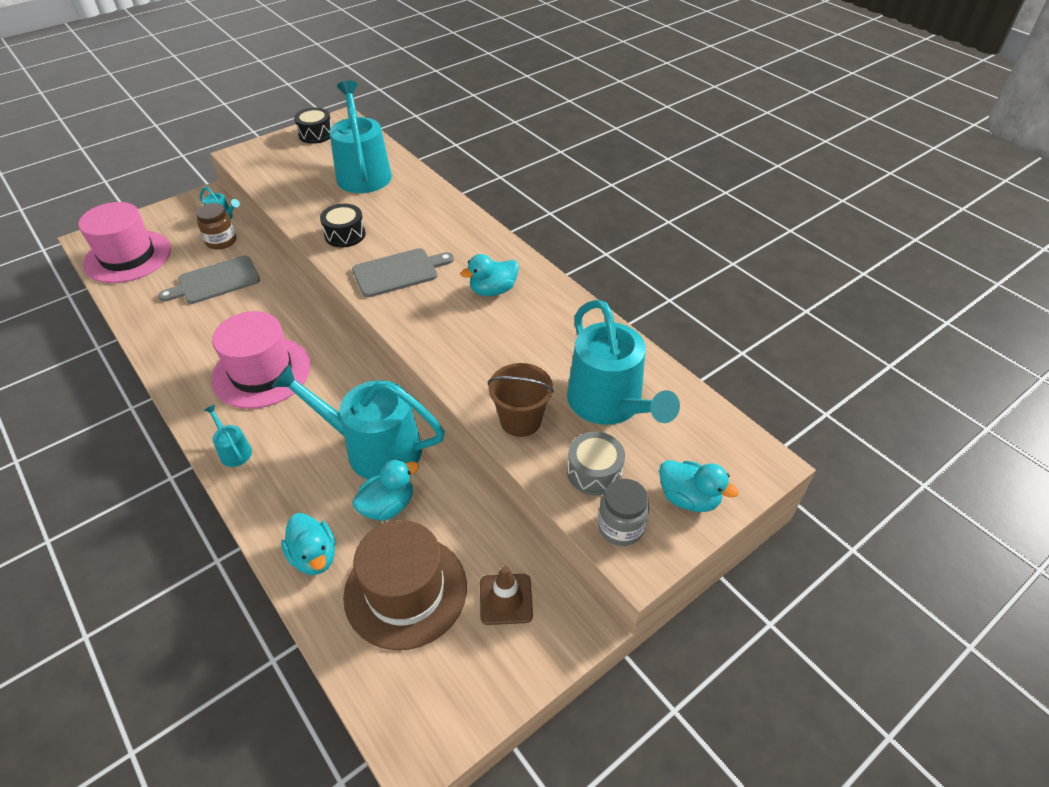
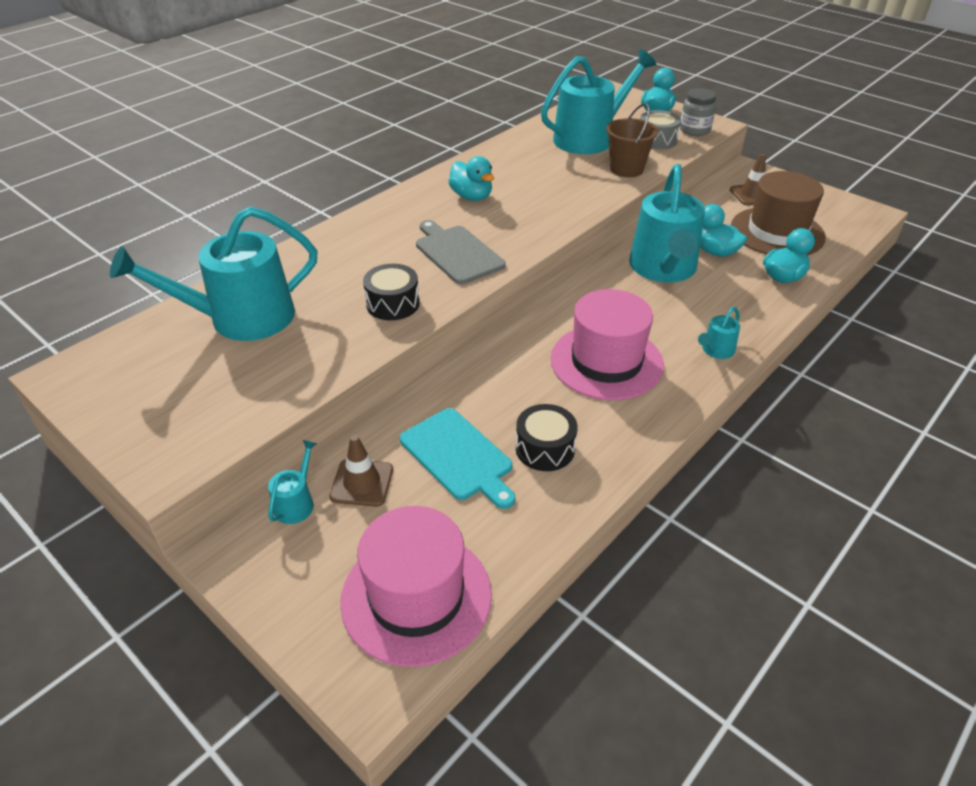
camera: 100 degrees left, 5 degrees down
grey cutting board [158,255,260,304] -> turquoise cutting board [400,408,516,509]
brown jar [196,203,236,250] -> brown traffic cone [329,435,393,507]
black drum [294,107,331,144] -> black drum moved to [516,404,578,471]

